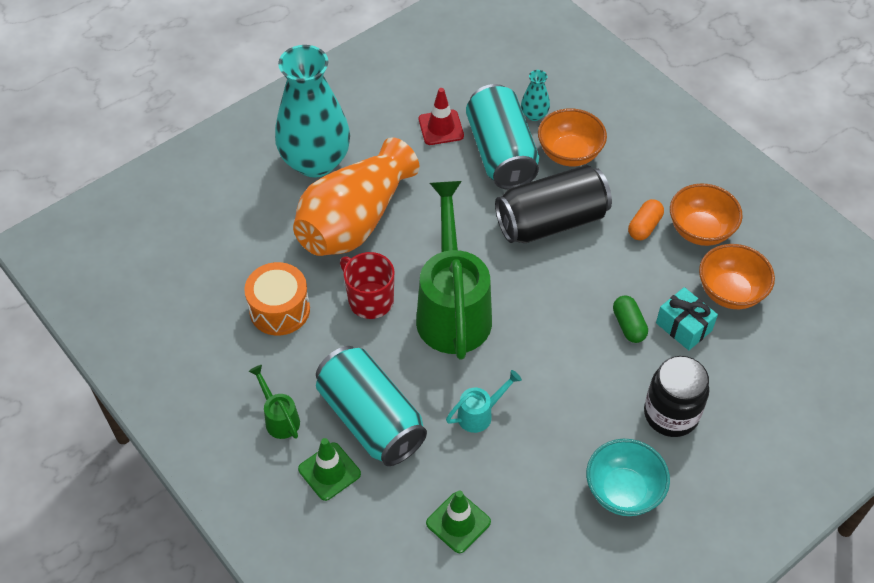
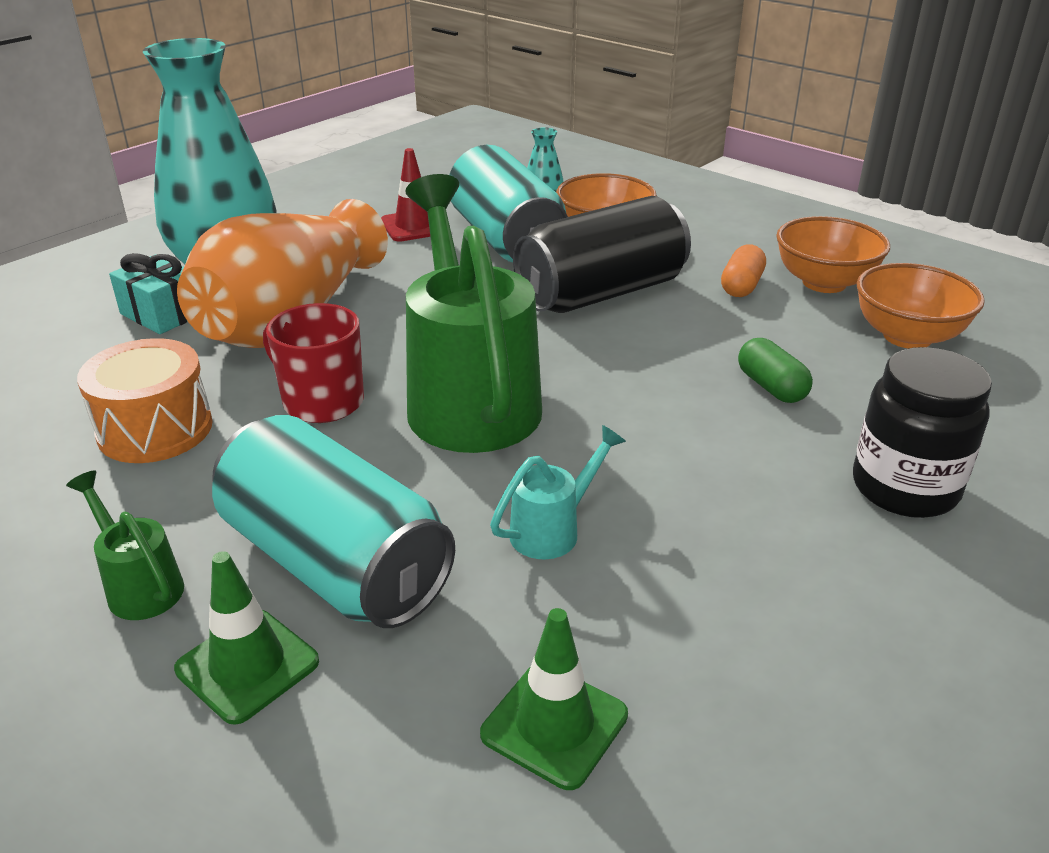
camera: 10 degrees left, 20 degrees down
turquoise bowl [586,439,670,516] -> none
turquoise gift [656,287,718,350] -> turquoise gift moved to [109,253,188,334]

